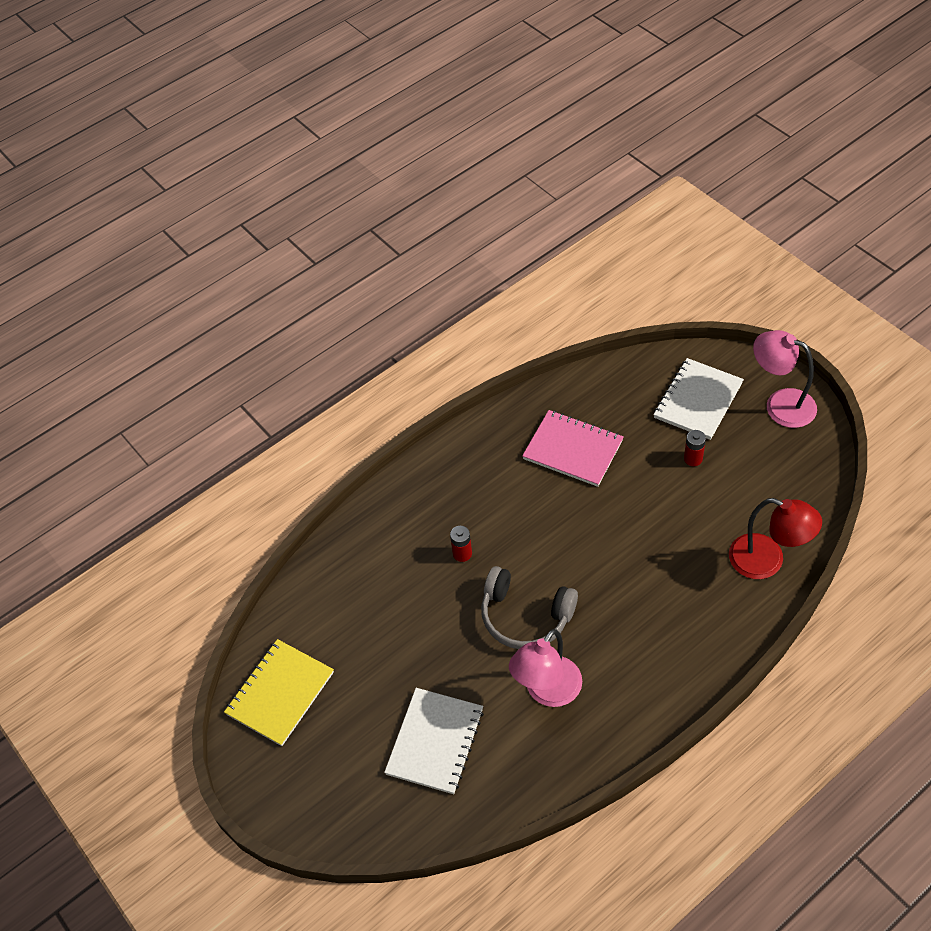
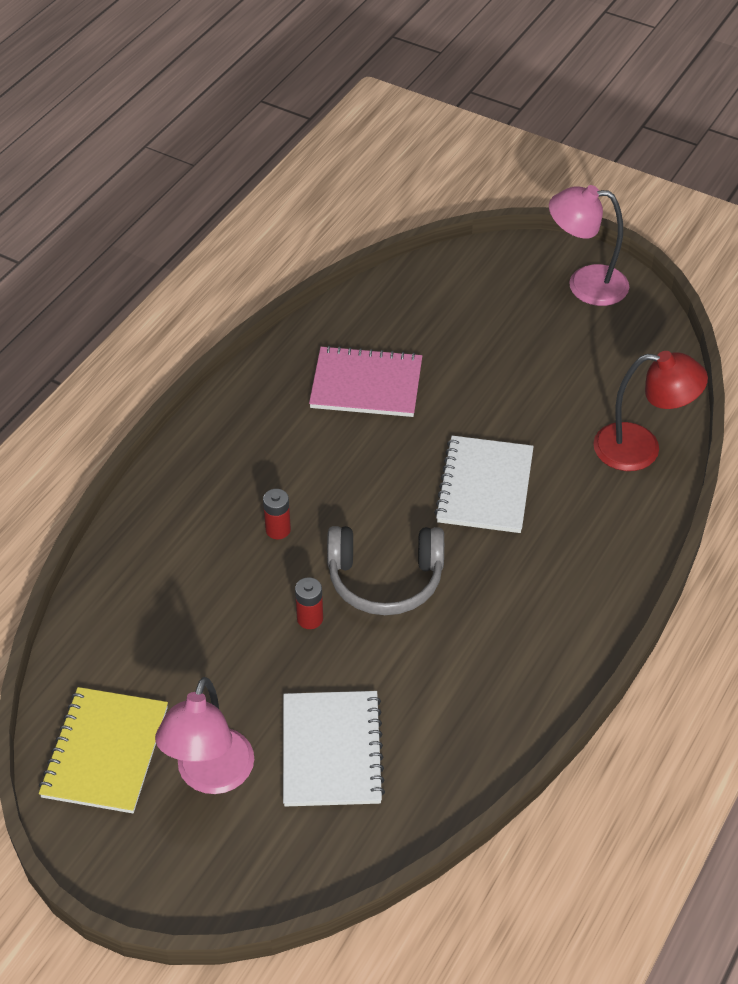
camera: 25 degrees left, 5 degrees down
pink lamp [509,629,582,707] -> pink lamp moved to [155,677,254,794]
white notebook [653,358,744,440] -> white notebook moved to [434,436,534,533]
red battery [684,430,706,466] -> red battery moved to [295,577,323,629]

